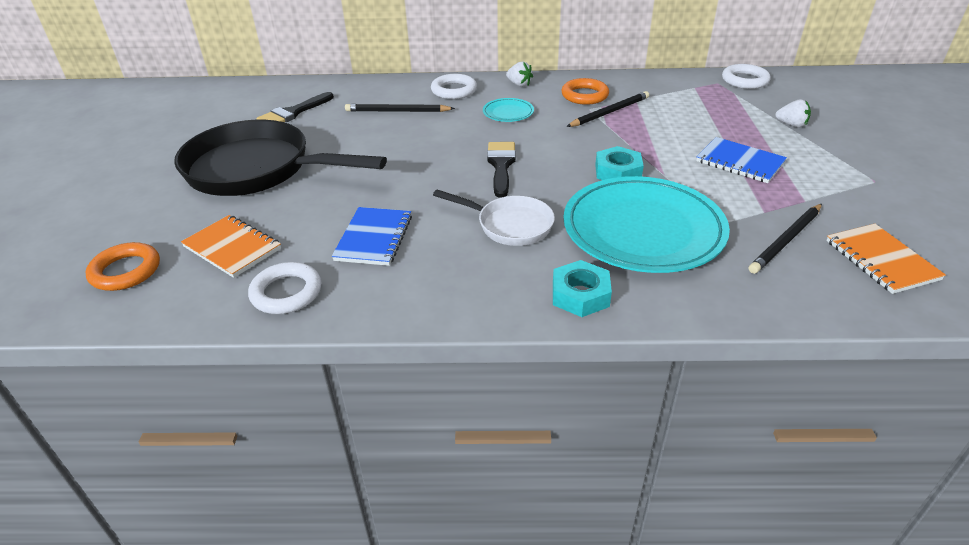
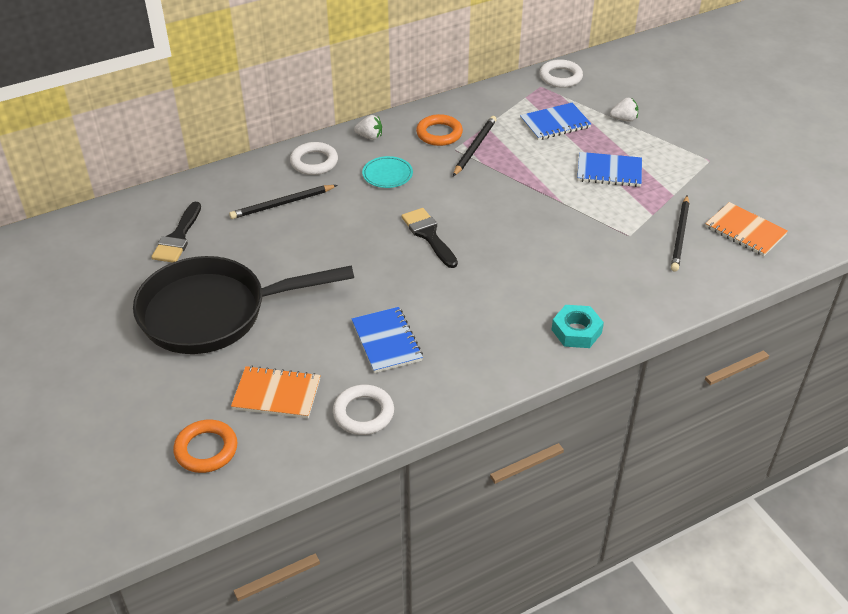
camera: 30 degrees left, 5 degrees up
white pan [433,190,555,246] -> none
turquoise plate [563,176,730,273] -> none
turquoise nut [595,146,644,180] -> none
none -> blue notebook [520,103,591,140]

